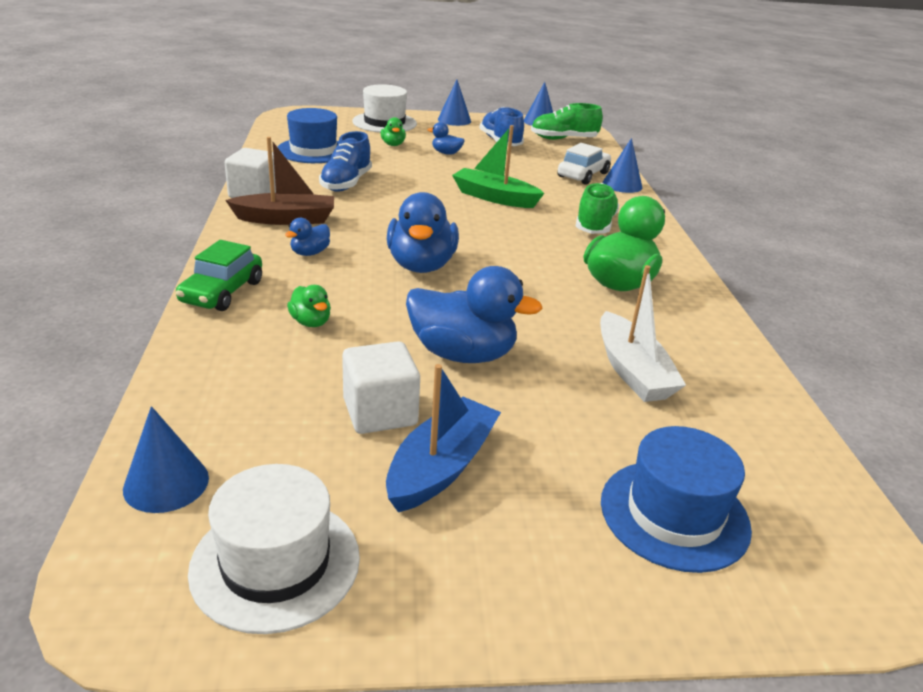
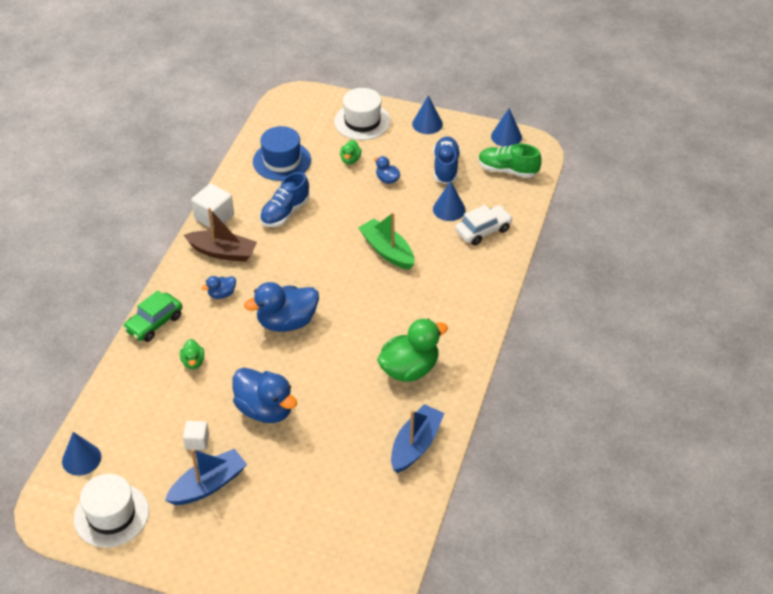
camera: 25 degrees right, 15 degrees up
white cube [342,341,420,434] -> white cube [183,421,209,450], size x0.62
blue duck [387,192,459,273] -> blue duck turned 45 degrees clockwise [244,282,319,332]
green shoe [576,183,619,234] -> none
white boat [600,265,686,402] -> none
blue hat [601,426,752,573] -> none
blue cone [602,138,642,193] -> blue cone moved to [433,181,466,221]
none -> blue boat [391,404,445,473]

